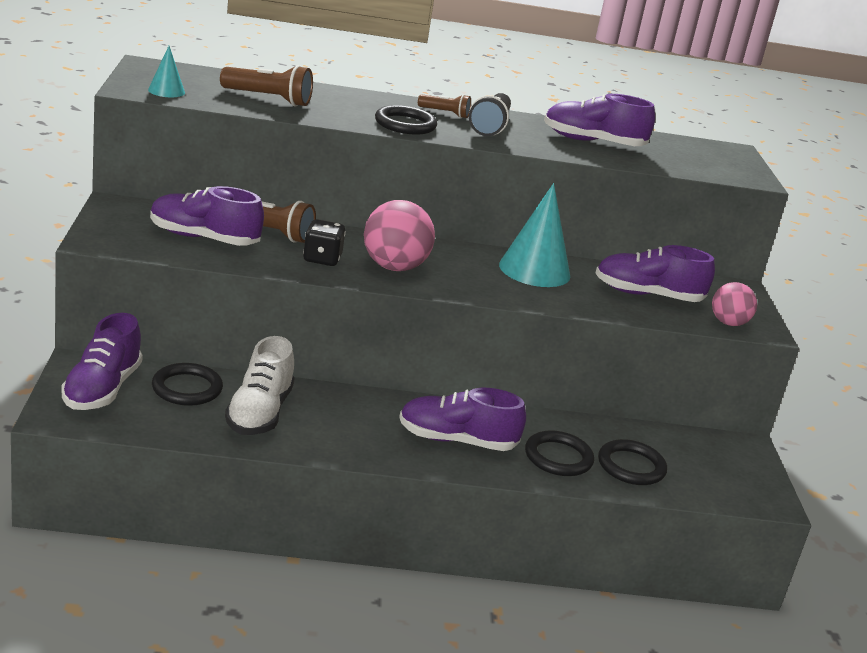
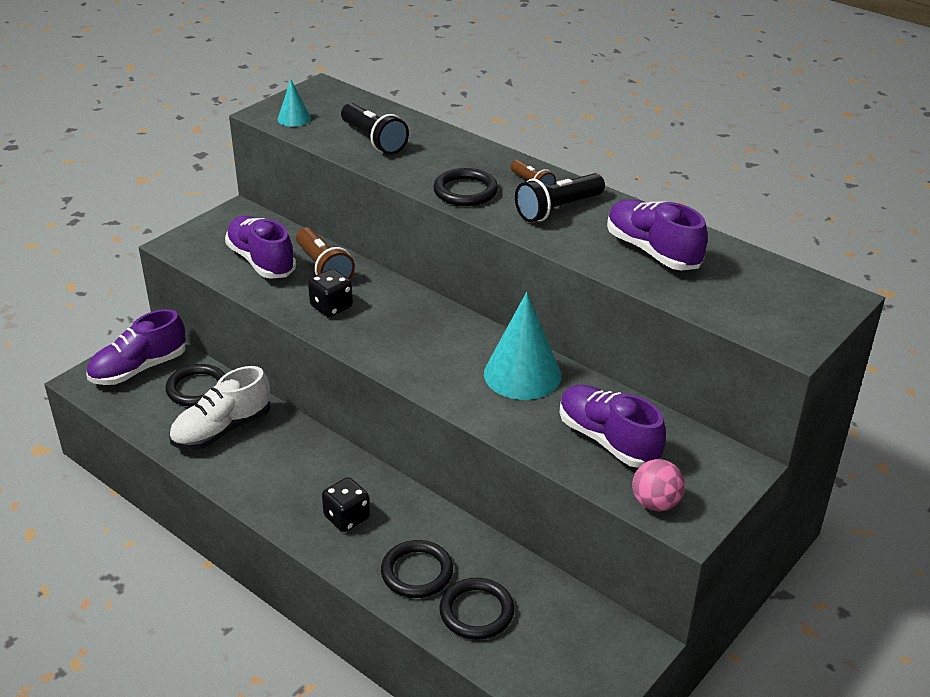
camera: 45 degrees right, 10 degrees up
brown flashlight [220,65,313,106] -> black flashlight [341,103,409,154]
pink ball [364,200,435,271] -> none
purple shoe [399,388,526,451] -> black dice [322,477,370,532]

